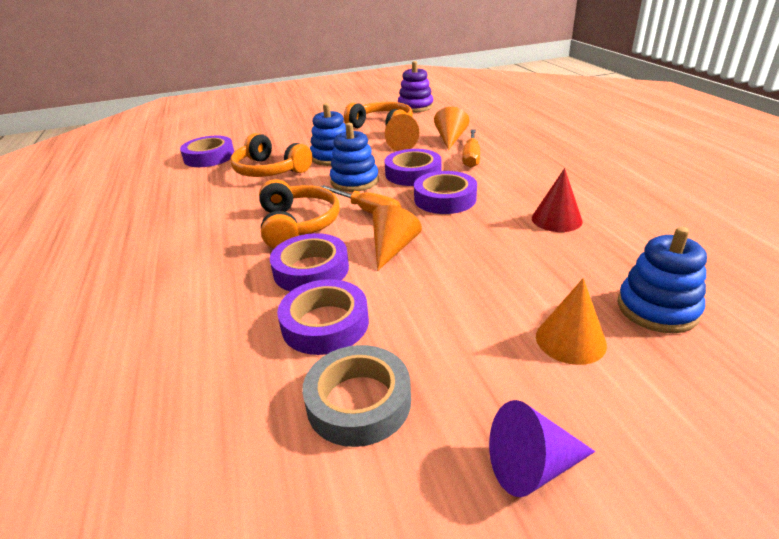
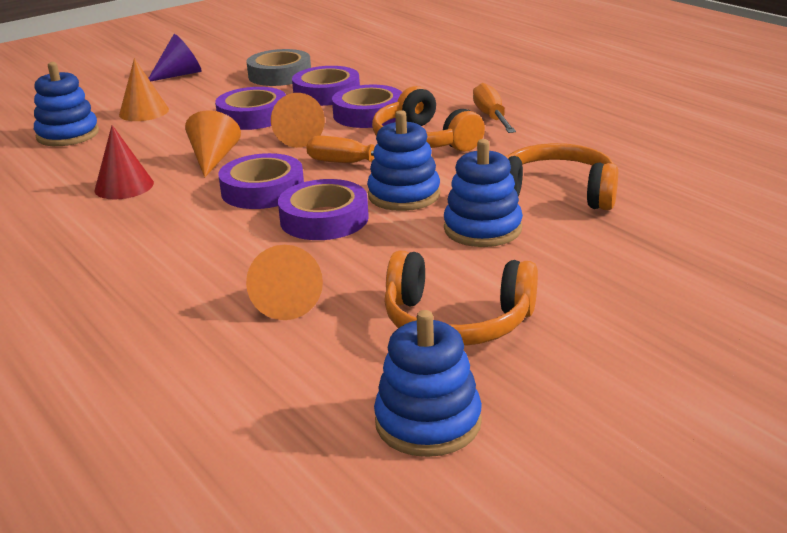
camera: 160 degrees right, 5 degrees down
purple tape [180,136,234,167] -> purple tape moved to [215,87,286,130]
orange cone [385,114,419,151] -> orange cone moved to [185,110,241,177]
purple stacking toy [398,61,434,113] -> blue stacking toy [374,310,482,457]
orange screwdriver [462,130,480,168] -> orange screwdriver moved to [473,83,516,133]

